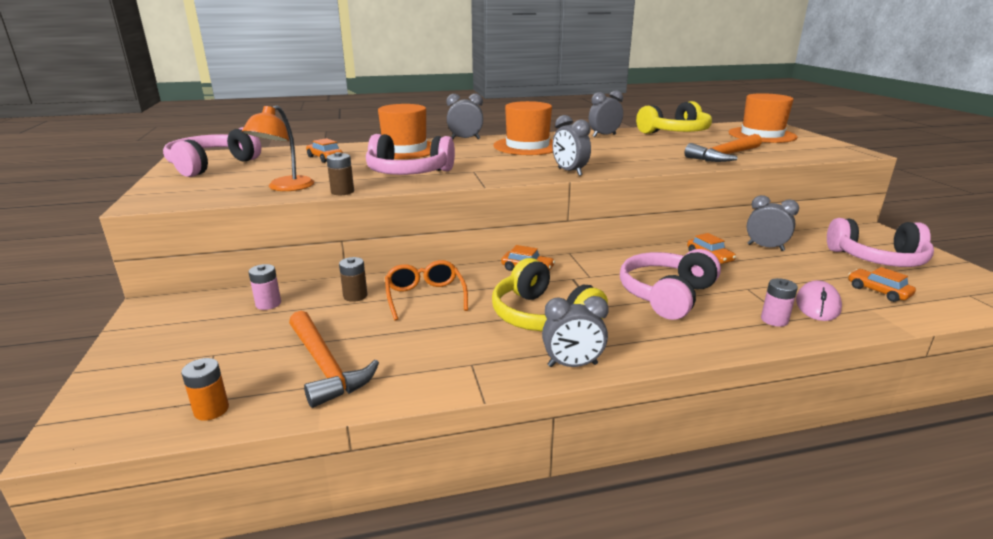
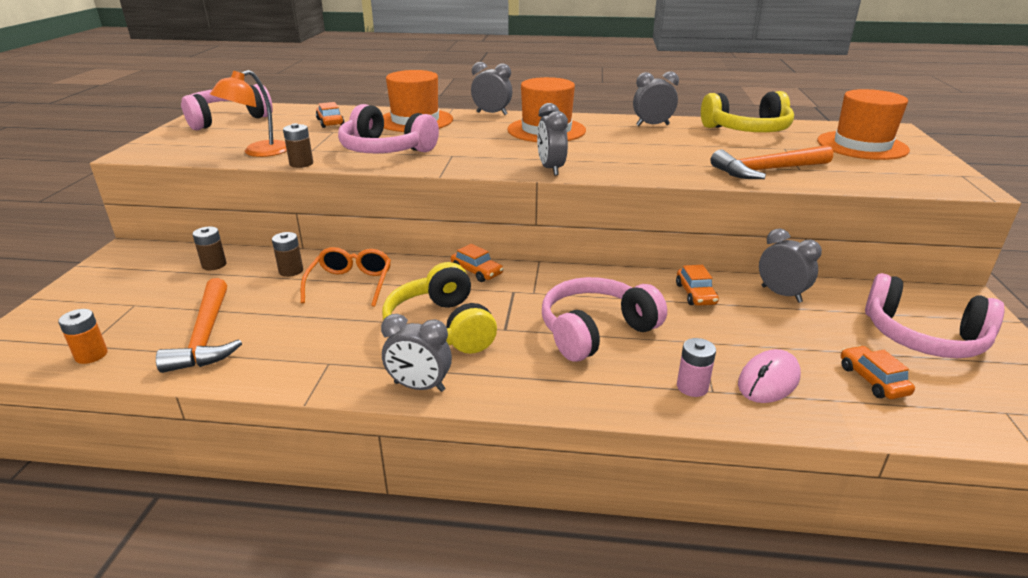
camera: 20 degrees right, 5 degrees up
pink battery [248,264,281,310] -> brown battery [193,227,227,270]

